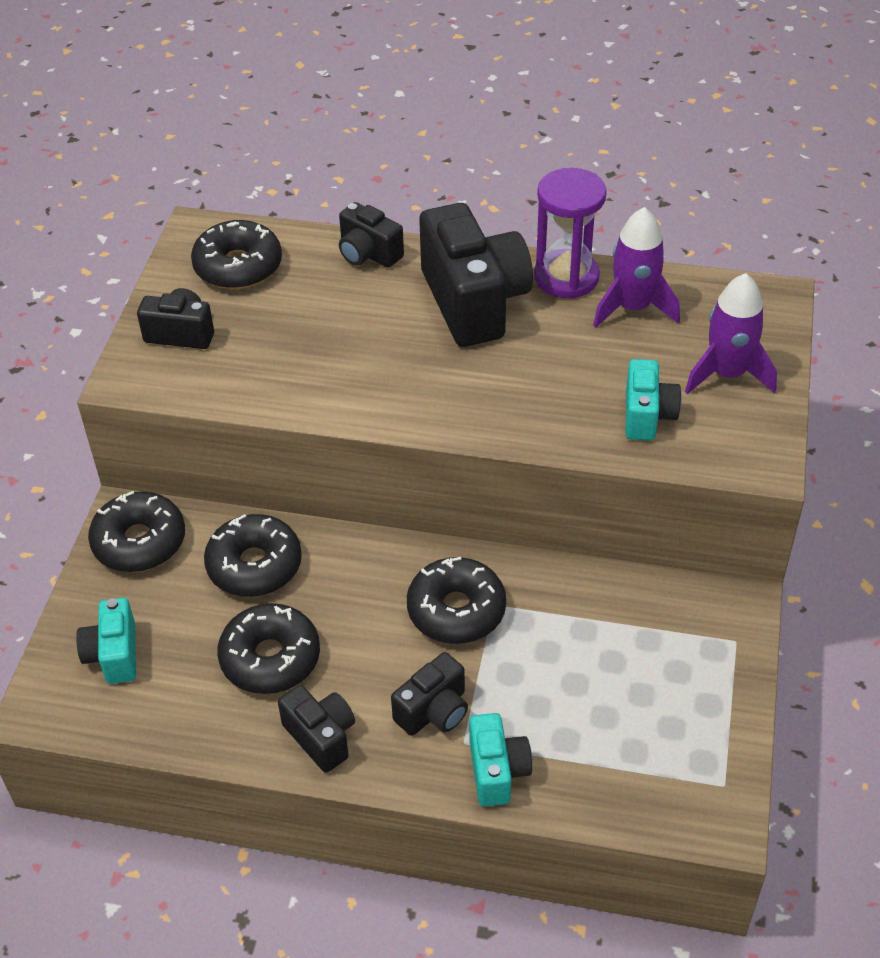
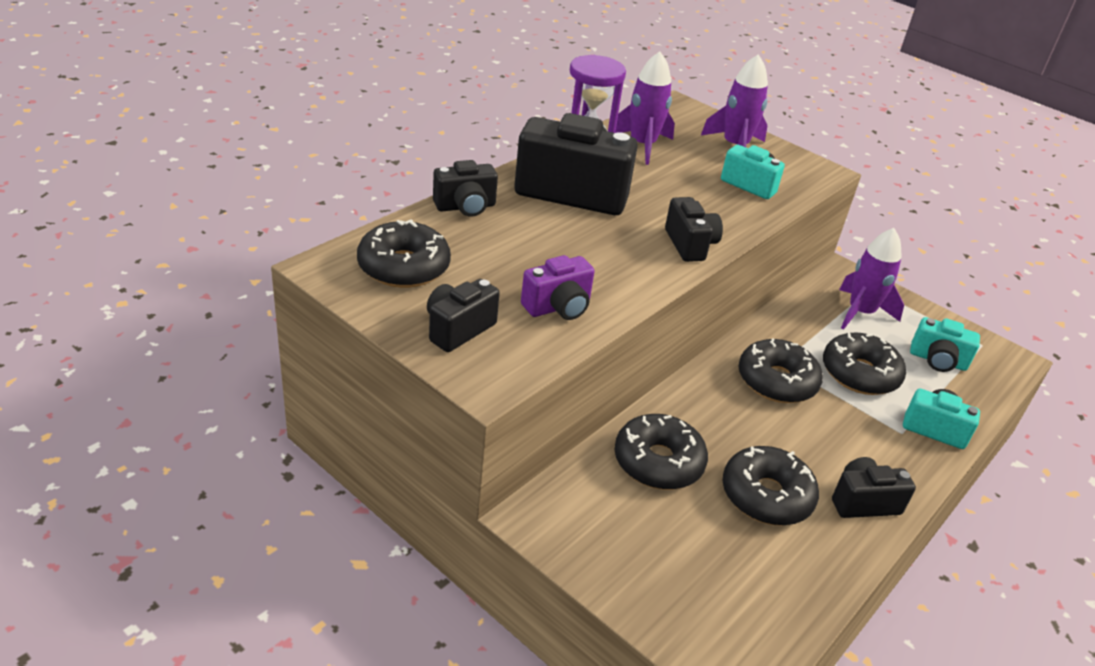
camera: 65 degrees left, 10 degrees down
turquoise camera [76,598,136,684] -> turquoise camera moved to [910,317,980,372]
black donut [88,491,185,572] -> black donut moved to [823,332,906,395]
black camera [391,652,468,736] -> black camera moved to [665,197,723,262]
none -> purple camera [521,255,595,320]
none -> purple rocket [839,228,904,330]

